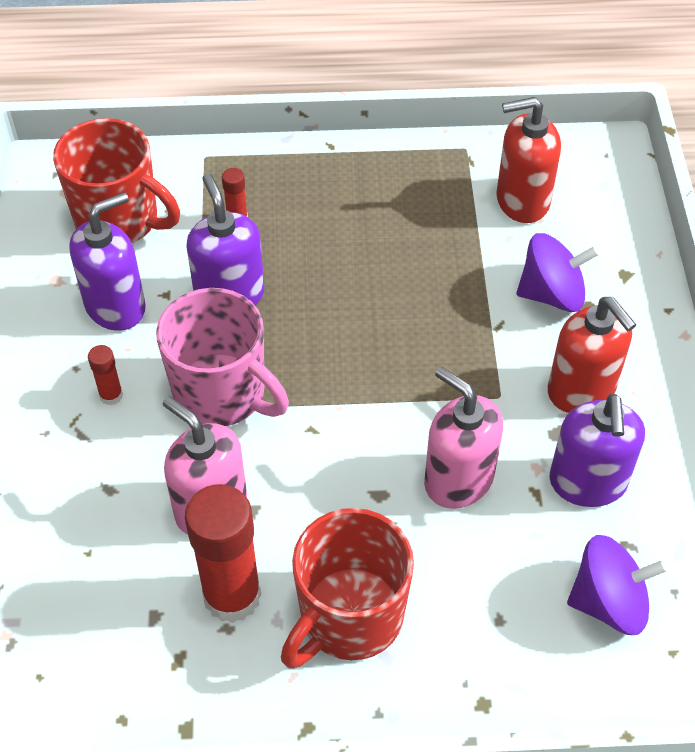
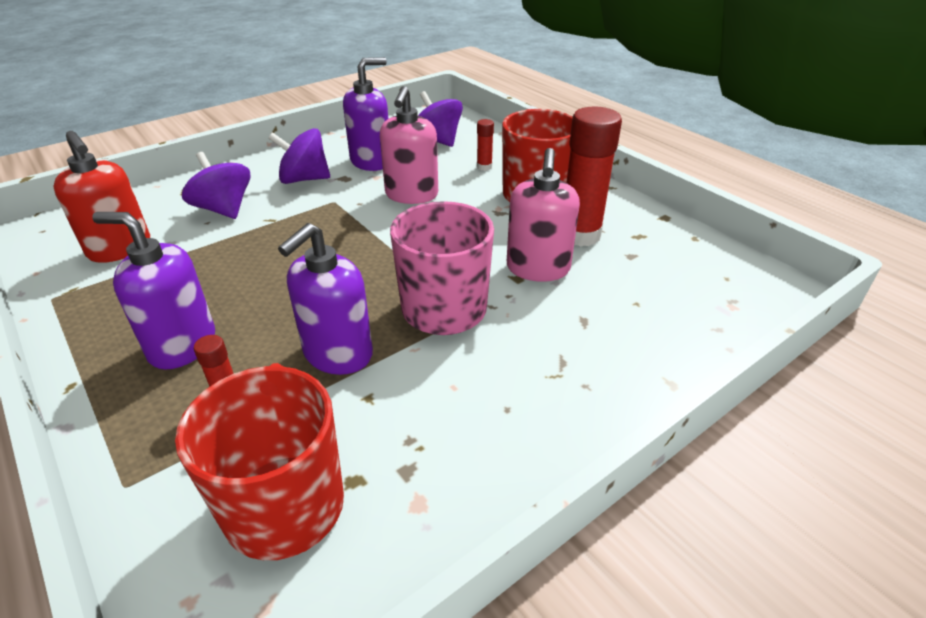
camera: 125 degrees left, 15 degrees down
purple soap dispenser [69,192,146,331] -> purple soap dispenser moved to [92,212,215,370]
red glue stick [88,345,123,405] -> red glue stick moved to [477,119,494,171]
red soap dispenser [548,297,636,413] -> purple spinning top [268,128,330,184]

